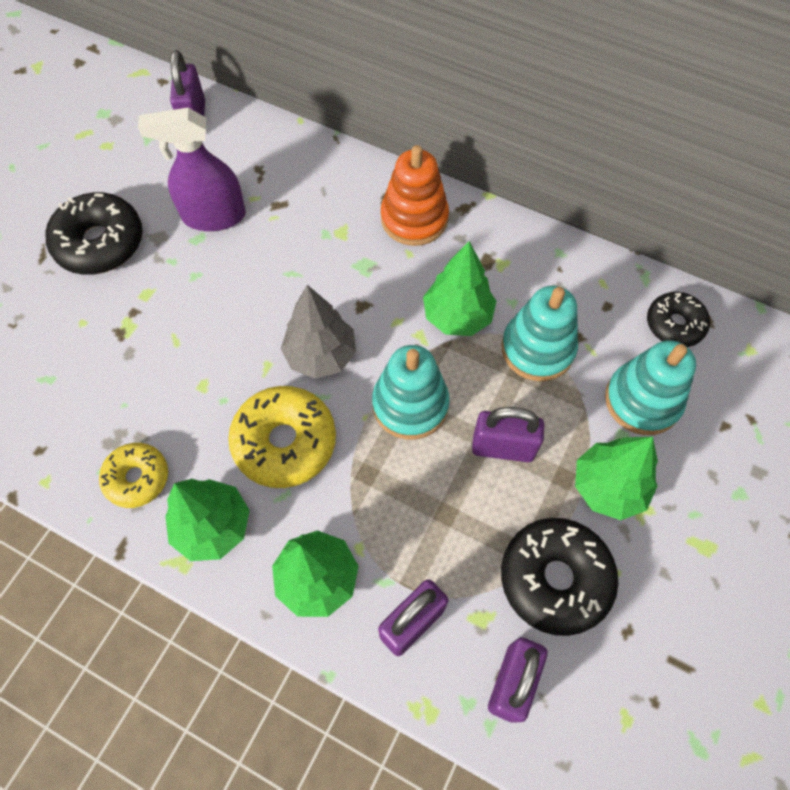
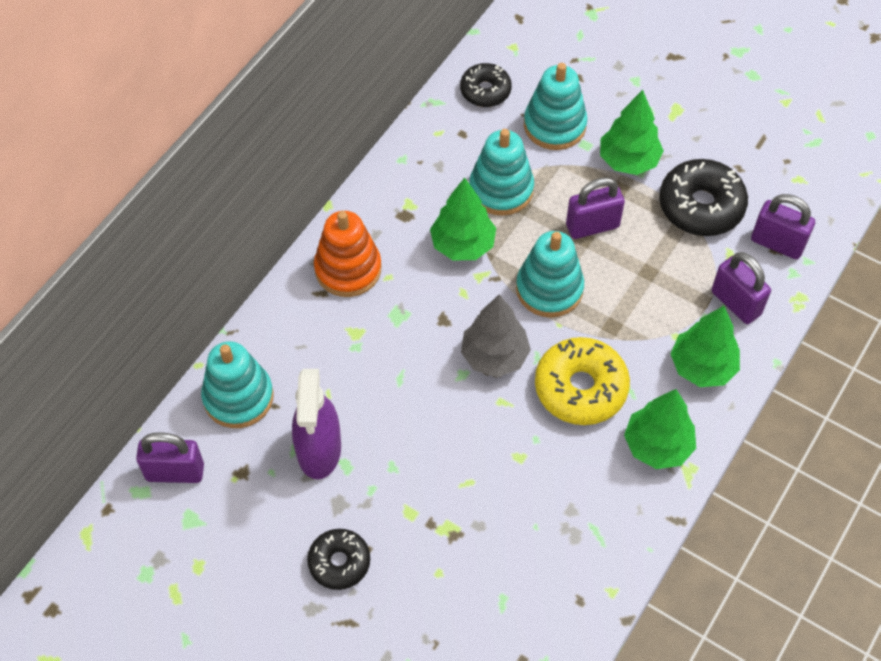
camera: 85 degrees left, 5 degrees down
black donut [45,192,143,275] -> black donut [307,529,370,590], size x0.62
yellow donut [99,443,168,508] -> none
purple padlock [472,407,544,462] -> purple padlock turned 60 degrees clockwise [566,177,625,239]
none -> turquoise stacking toy [201,341,274,428]

